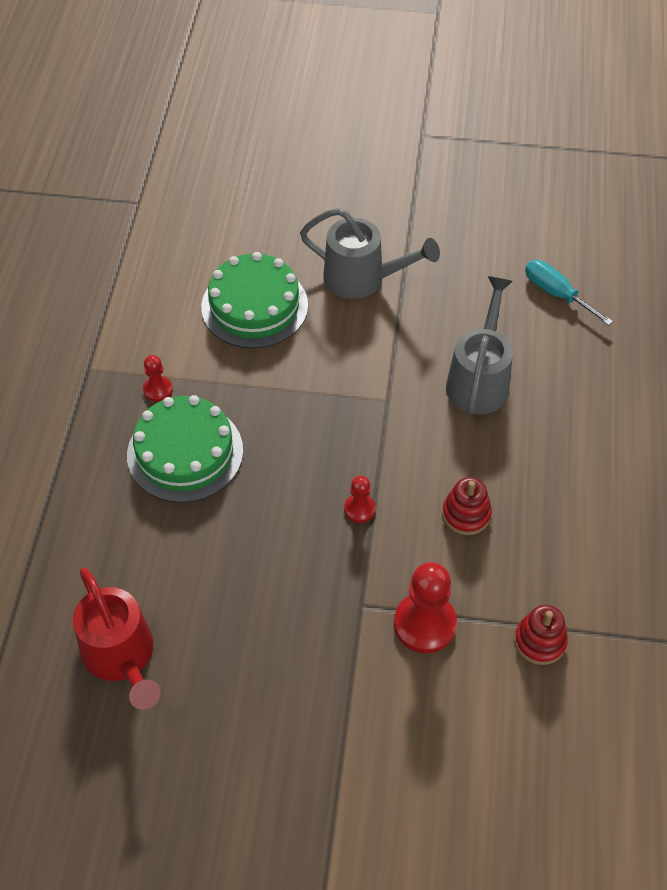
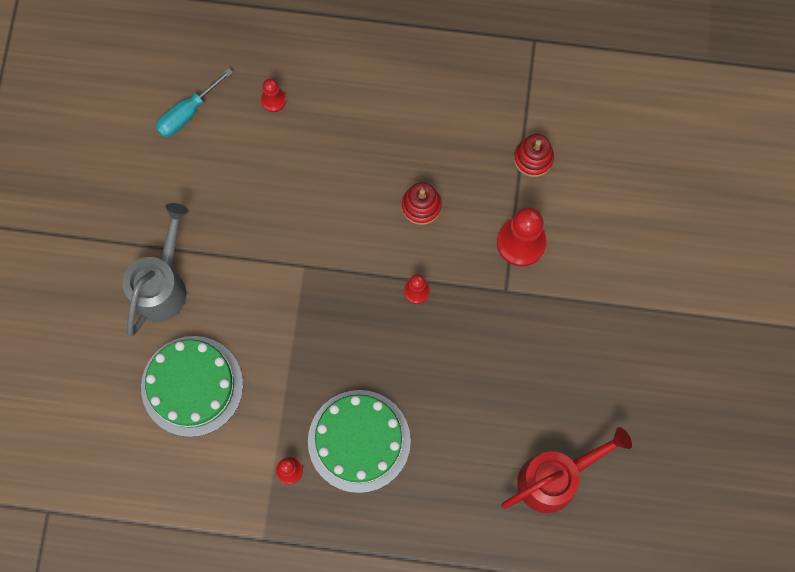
camera: 90 degrees left, 20 degrees up
grey watering can [446,276,513,414] -> none
none -> red pawn [261,79,286,112]

